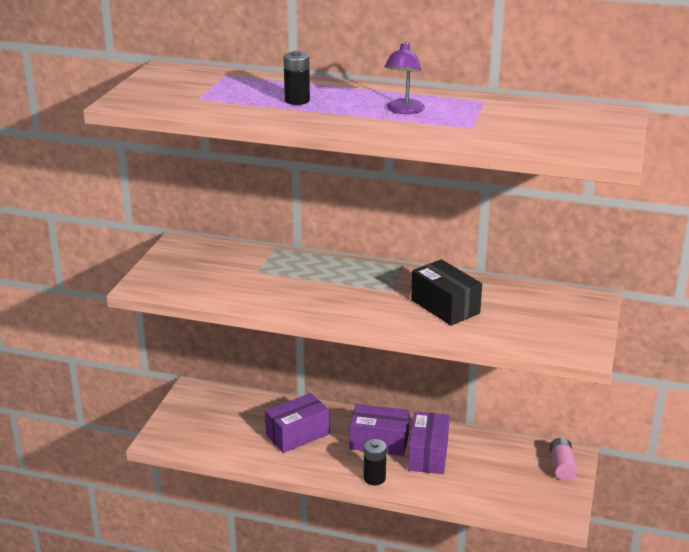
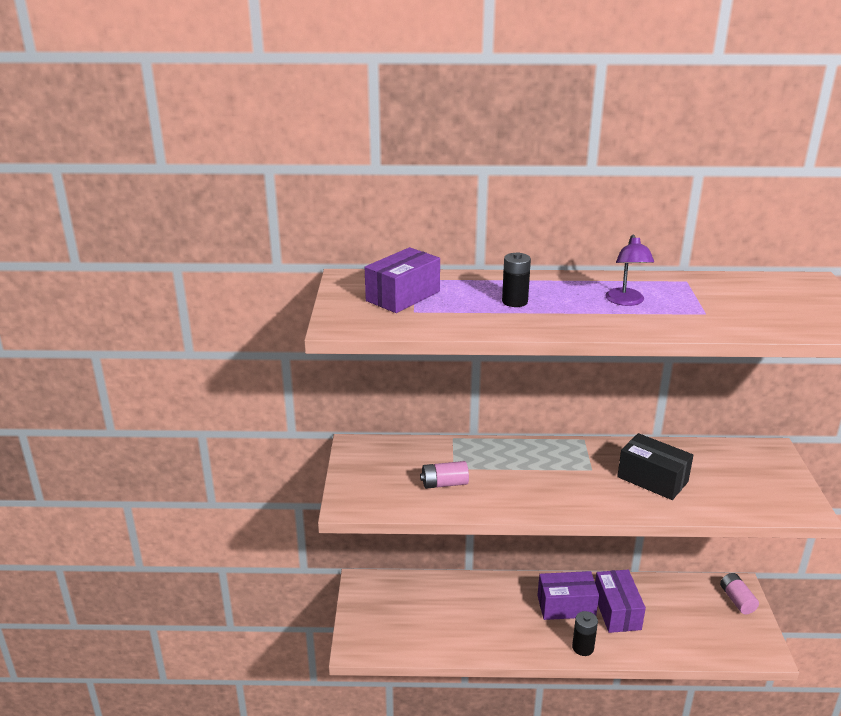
camera: 15 degrees left, 0 degrees up
purple box [265,393,329,453] -> purple box moved to [365,247,440,313]
none -> pink battery [420,461,469,489]

